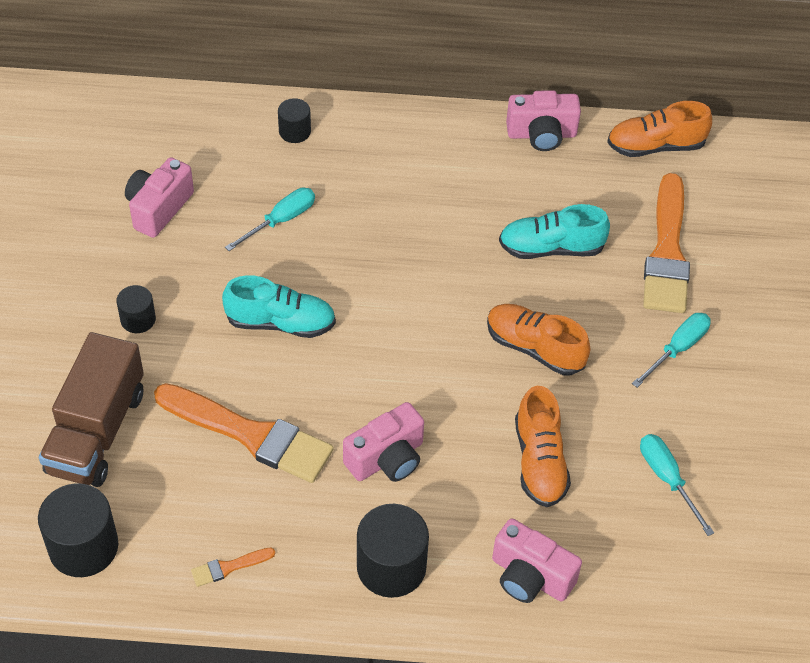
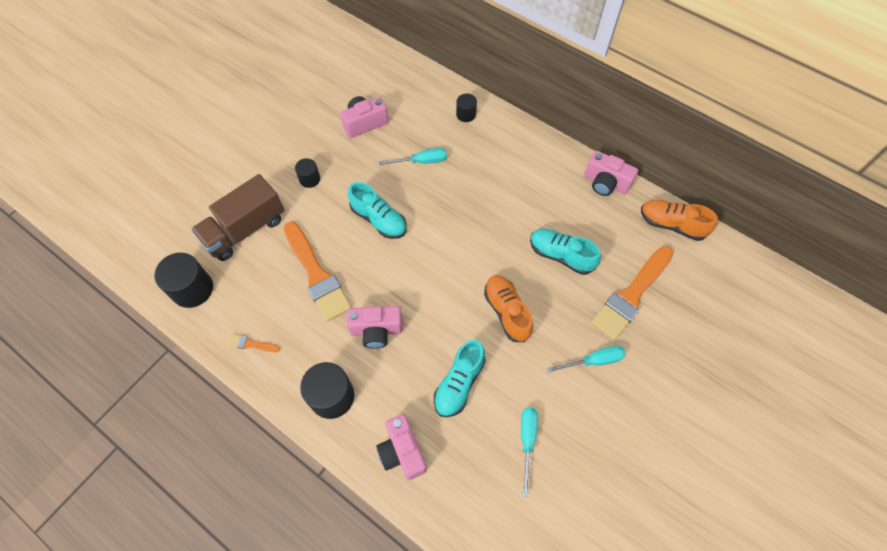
camera: 35 degrees right, 10 degrees up
orange shoe [515,386,571,507] -> turquoise shoe [434,340,486,417]

